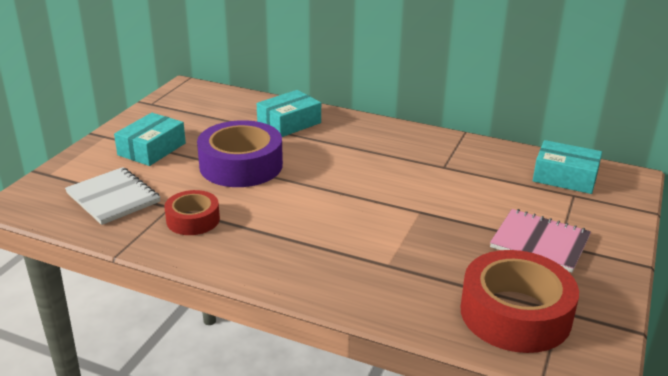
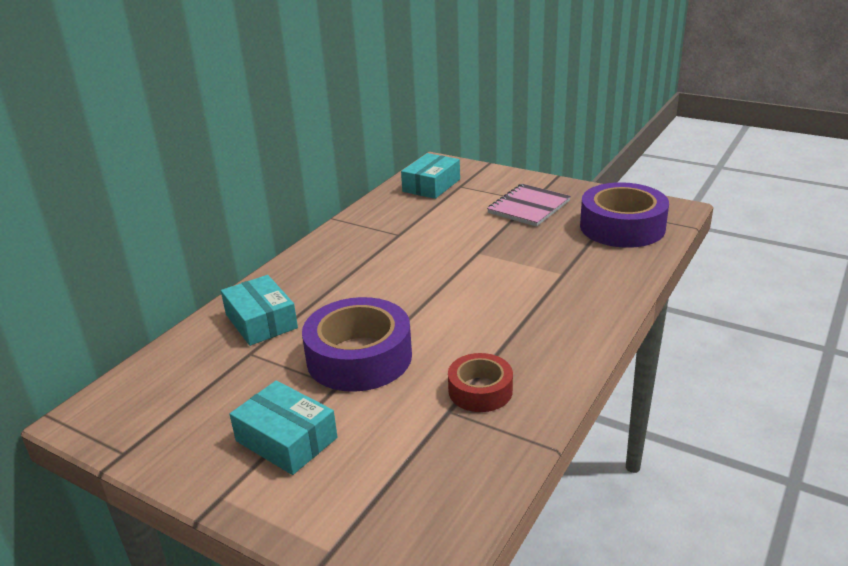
camera: 80 degrees left, 0 degrees up
white notebook [65,167,160,225] -> none
red tape [461,250,579,353] -> purple tape [580,182,669,248]

